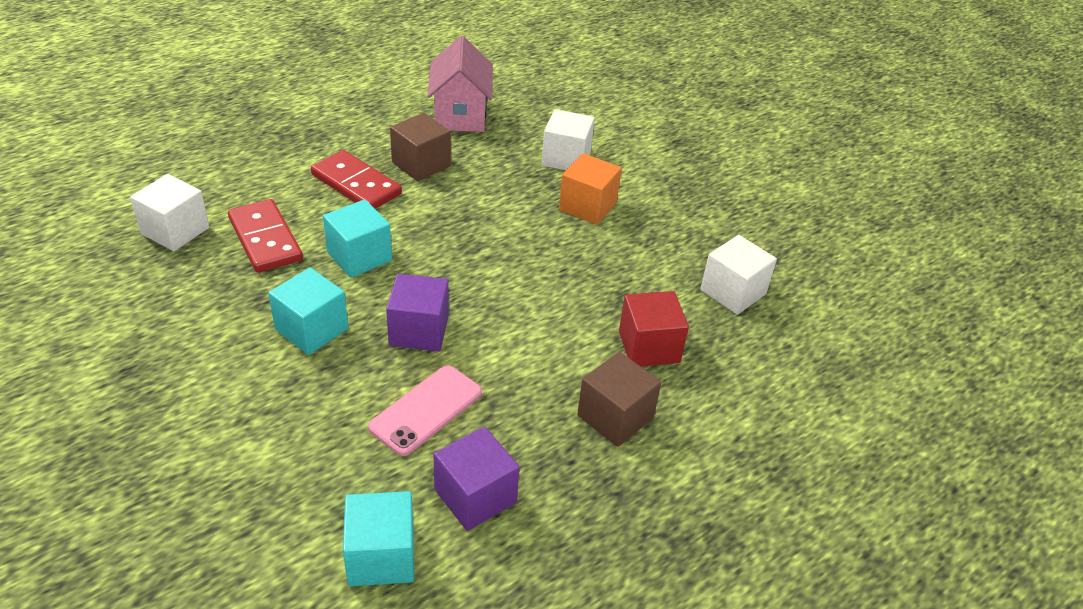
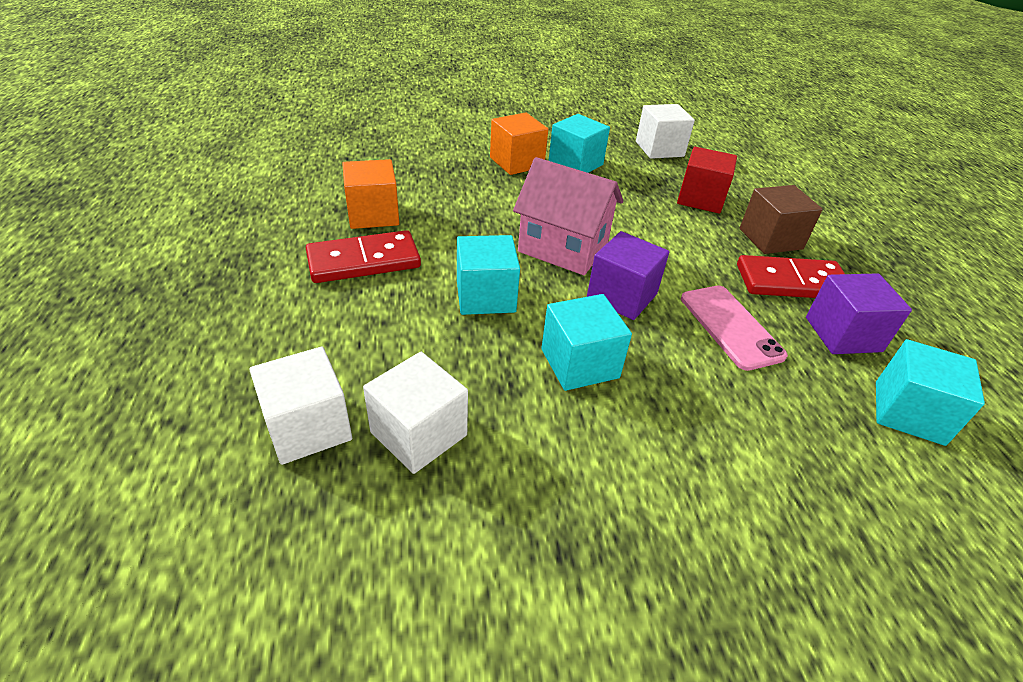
camera: 60 degrees left, 0 degrees up
red domino [228,199,303,273] -> red domino moved to [737,255,845,298]
brown cube [390,113,451,181] -> orange cube [342,159,399,229]
pink house [427,36,493,132] -> pink house moved to [513,157,623,275]
white cube [542,109,595,170] -> white cube moved to [363,352,468,474]
none -> turquoise cube [549,114,610,173]

